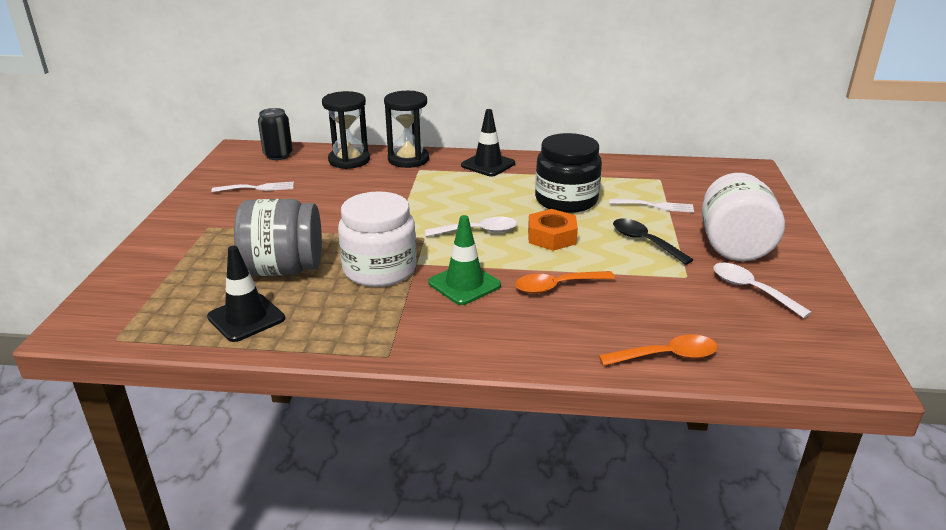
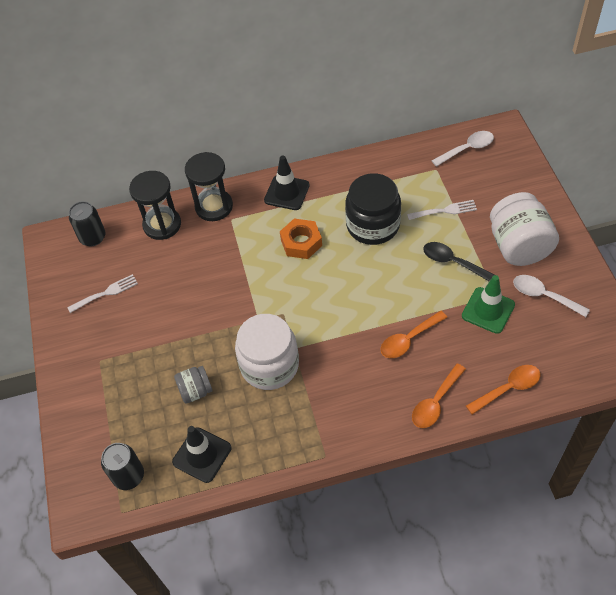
camera: 15 degrees left, 25 degrees up
grey jar [234,199,322,276] -> grey jar [174,366,213,403], size x0.52
white spoon [425,217,517,237] -> white spoon moved to [432,131,494,167]
green traffic cone [428,215,501,305] -> green traffic cone moved to [462,275,515,334]
orange nut [528,209,578,251] -> orange nut moved to [280,218,322,259]
none -> black can [101,443,144,490]
none -> orange spoon [412,363,466,428]

